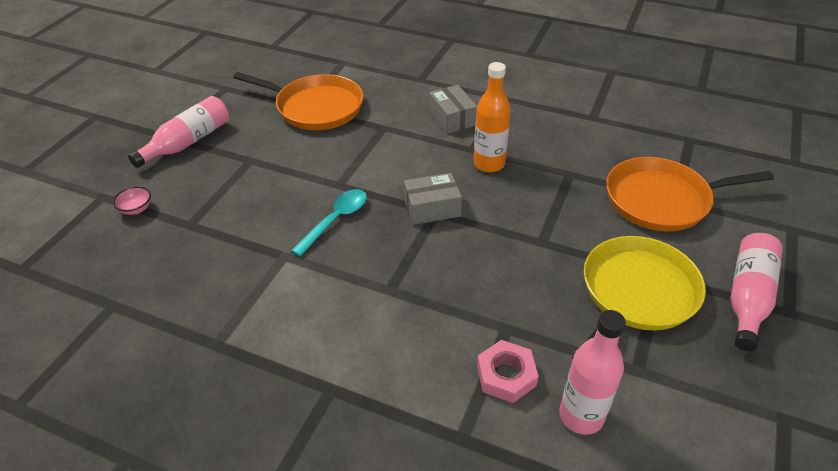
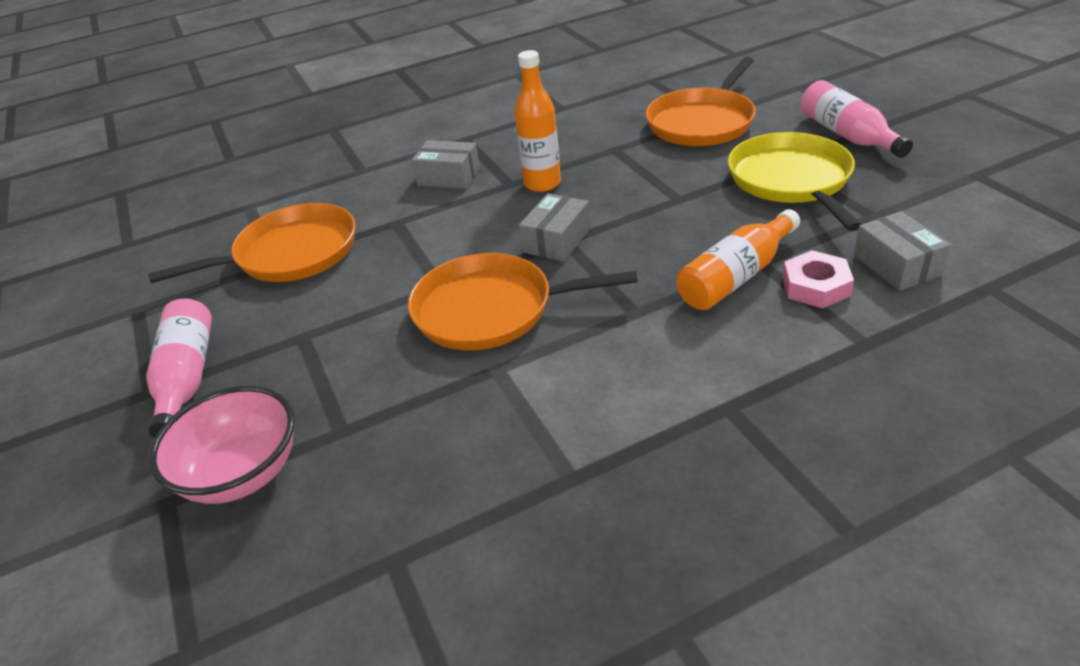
camera: 45 degrees left, 5 degrees down
pink bowl [113,186,151,215] -> pink bowl [149,385,295,504], size x2.31
turquoise spoon [291,189,367,257] -> orange pan [408,253,638,350]
pink bottle [559,310,626,435] -> grey box [854,211,951,291]
none -> orange bottle [676,209,800,310]

